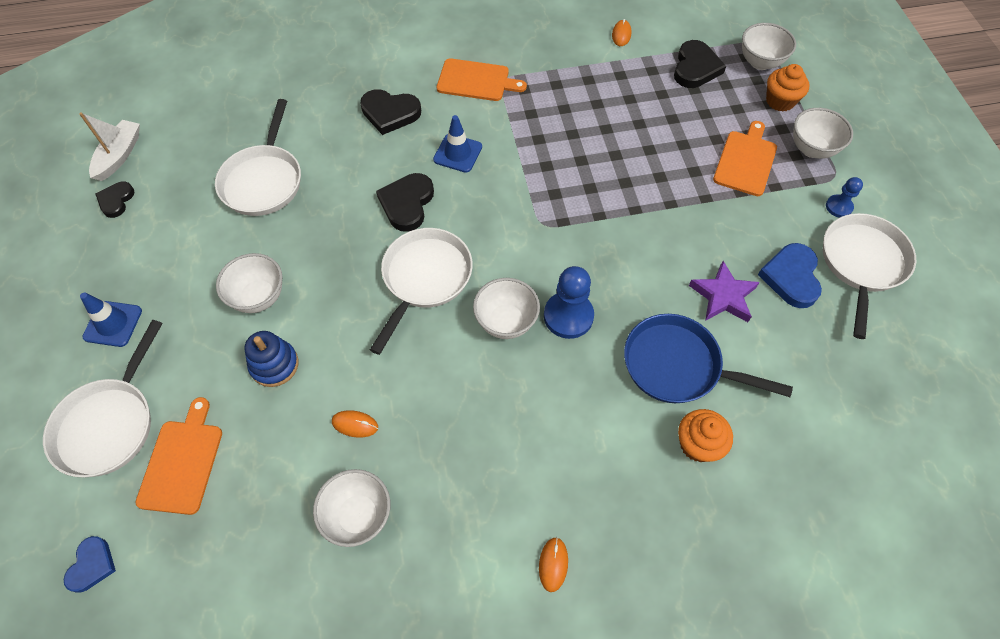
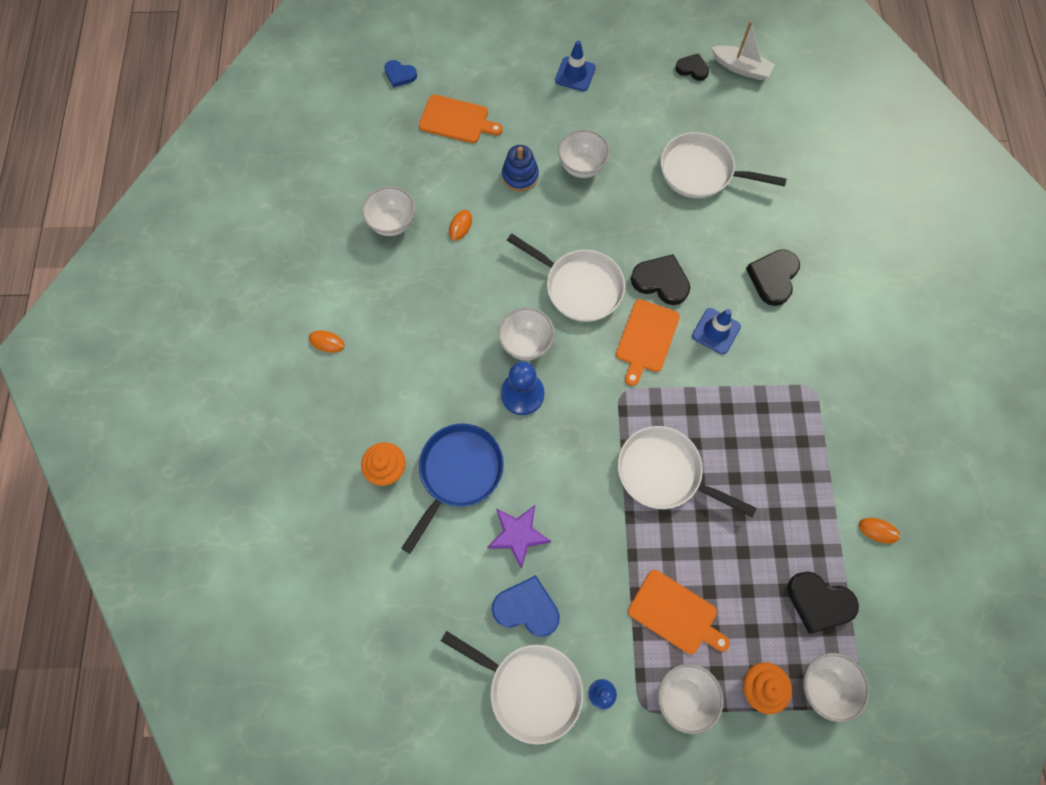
camera: 100 degrees right, 10 degrees up
white pan [43,320,163,477] -> white pan moved to [618,426,757,517]
orange cutting board [437,58,527,101] -> orange cutting board moved to [616,299,680,386]

